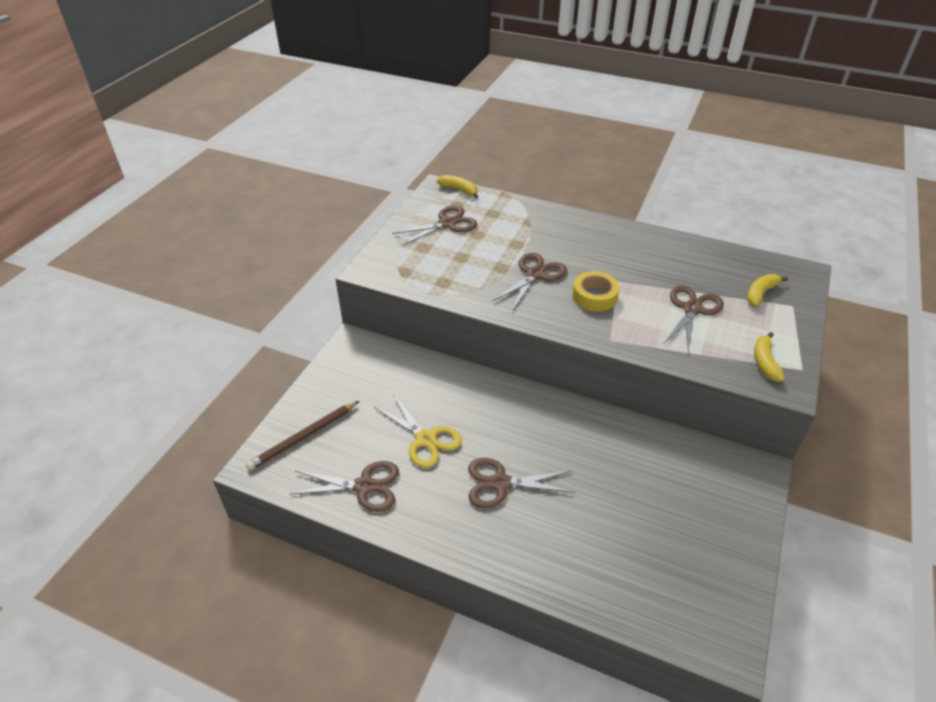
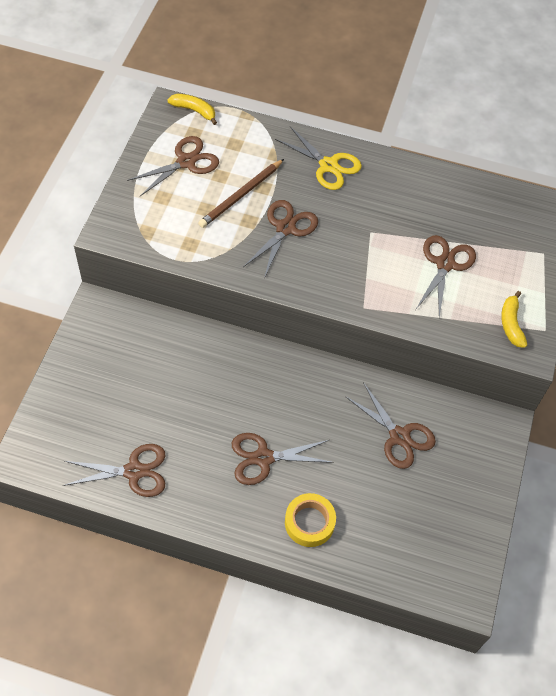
camera: 10 degrees left, 15 degrees up
brown pencil [246,401,359,470] -> brown pencil moved to [198,159,284,228]
yellow scissors [374,394,462,468] -> yellow scissors moved to [275,126,362,190]
yellow tape [572,271,620,311] -> yellow tape moved to [285,493,336,547]
yellow banana [747,274,788,307] -> none
none -> brown scissors [345,382,436,469]

